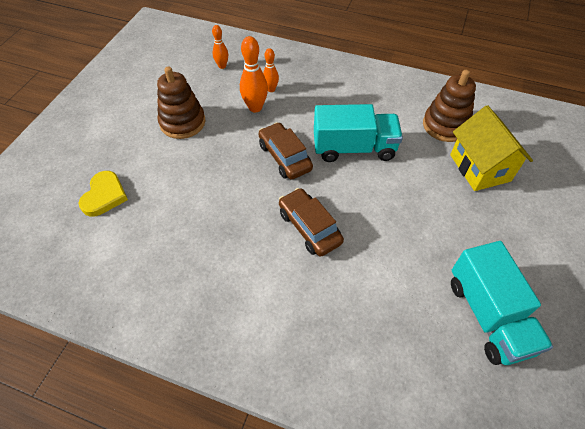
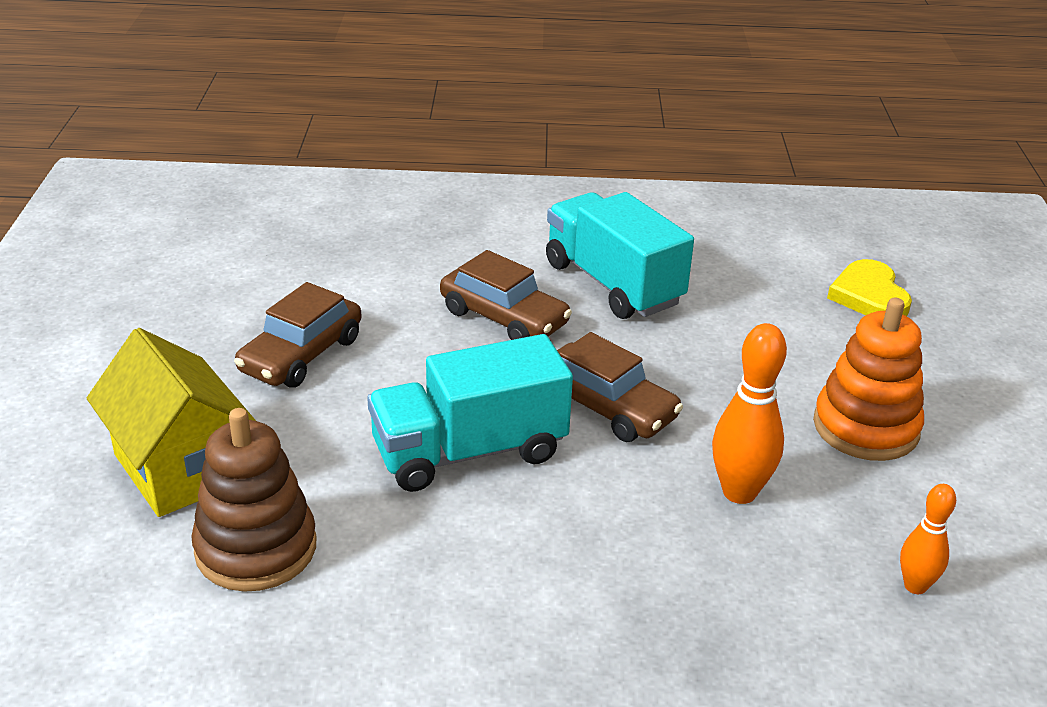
camera: 160 degrees right, 20 degrees down
brown stacking toy [157,67,205,139] -> orange stacking toy [813,298,924,461]
orange bowling pin [263,48,279,92] -> none
turquoise truck [451,241,553,365] -> turquoise truck moved to [546,192,694,319]
none -> brown car [234,282,362,388]

